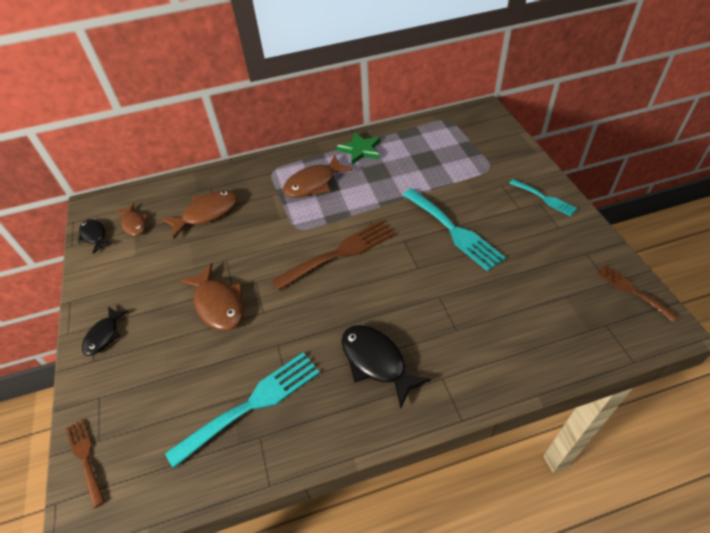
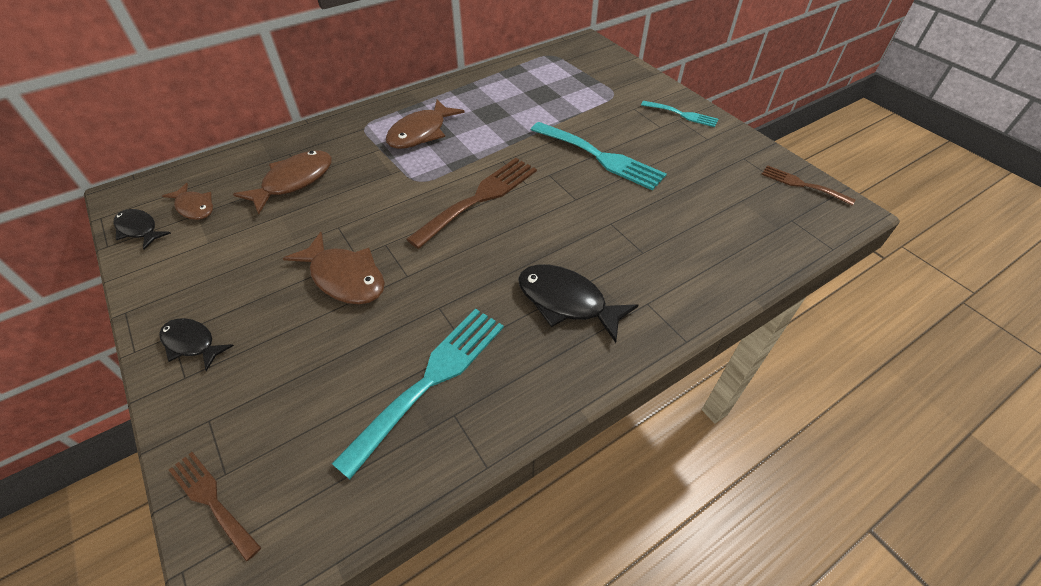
camera: 20 degrees left, 0 degrees up
black fish [82,306,129,356] -> black fish turned 120 degrees clockwise [159,318,234,371]
green star [337,132,381,165] -> none

